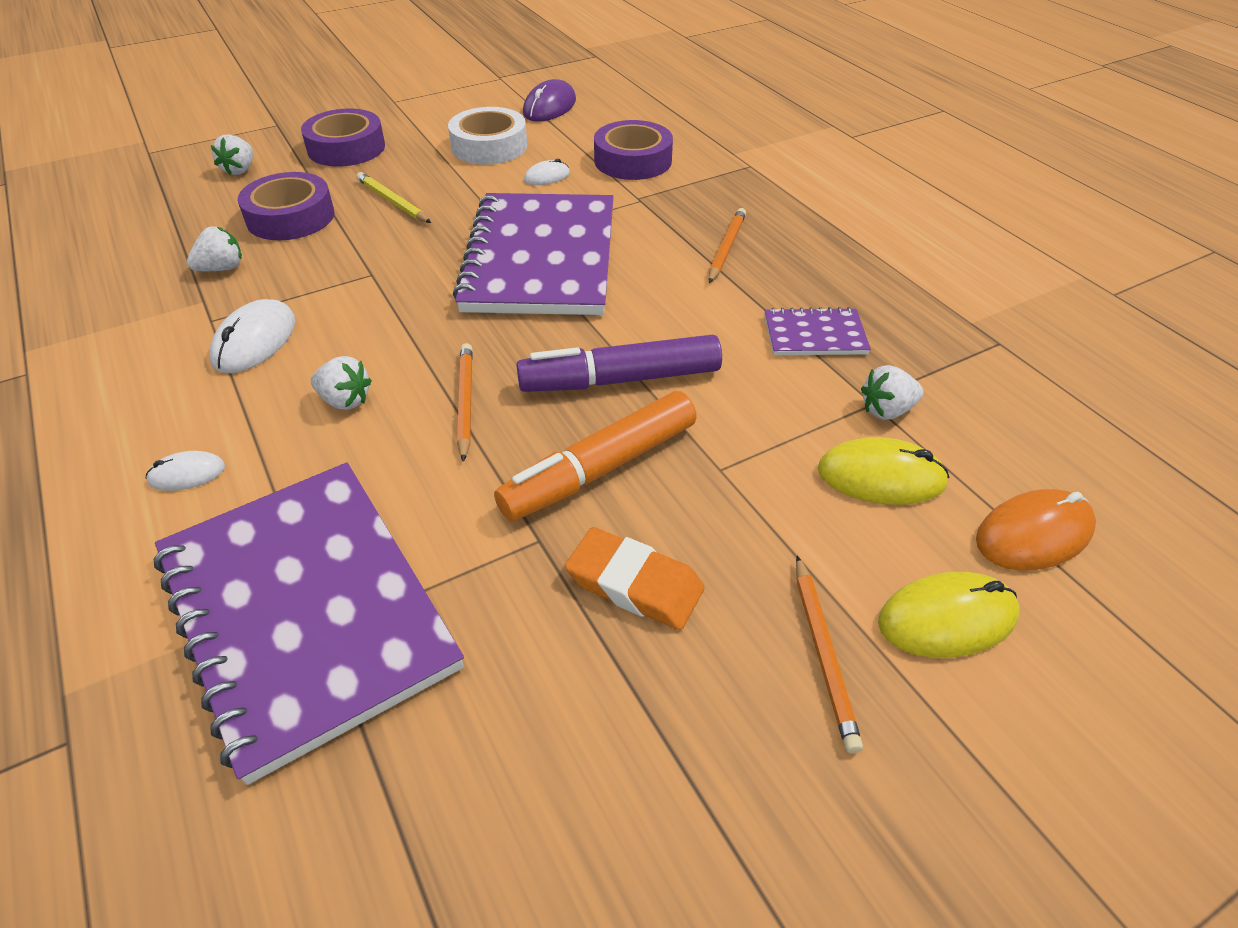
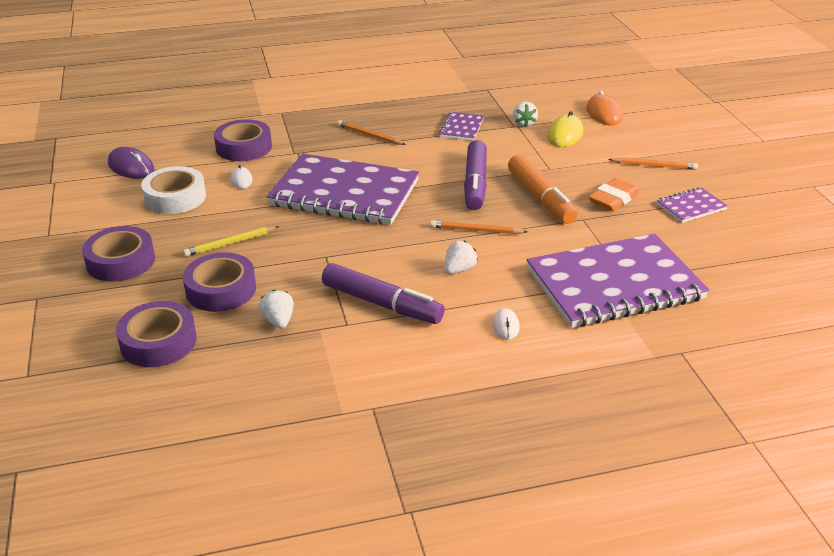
camera: 75 degrees left, 10 degrees down
white mouse [209,299,295,373] -> purple marker [322,263,445,324]
white strawberry [211,134,253,175] -> none
yellow mouse [878,572,1020,658] -> none
none -> purple tape [116,301,197,367]
none -> purple notebook [657,187,728,223]

